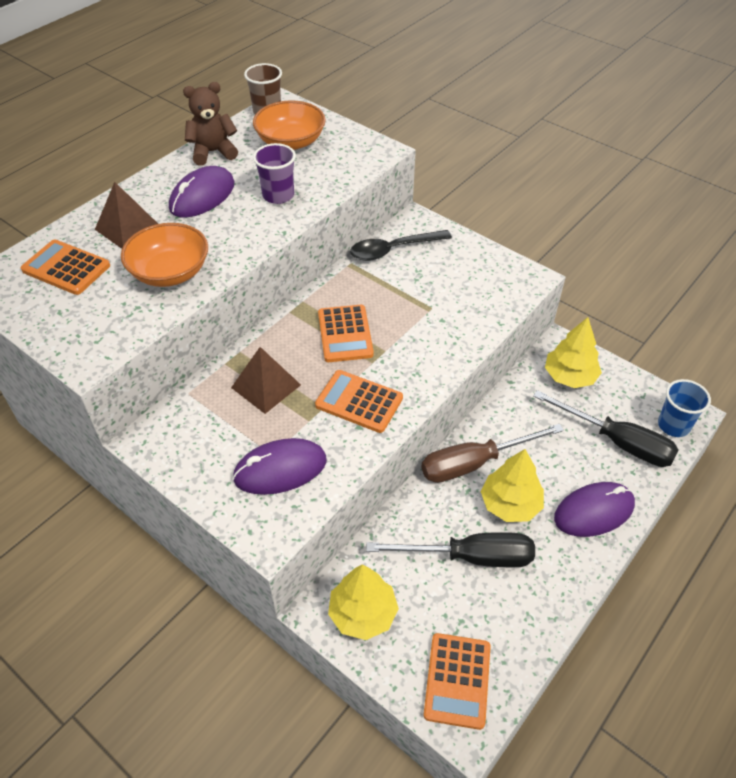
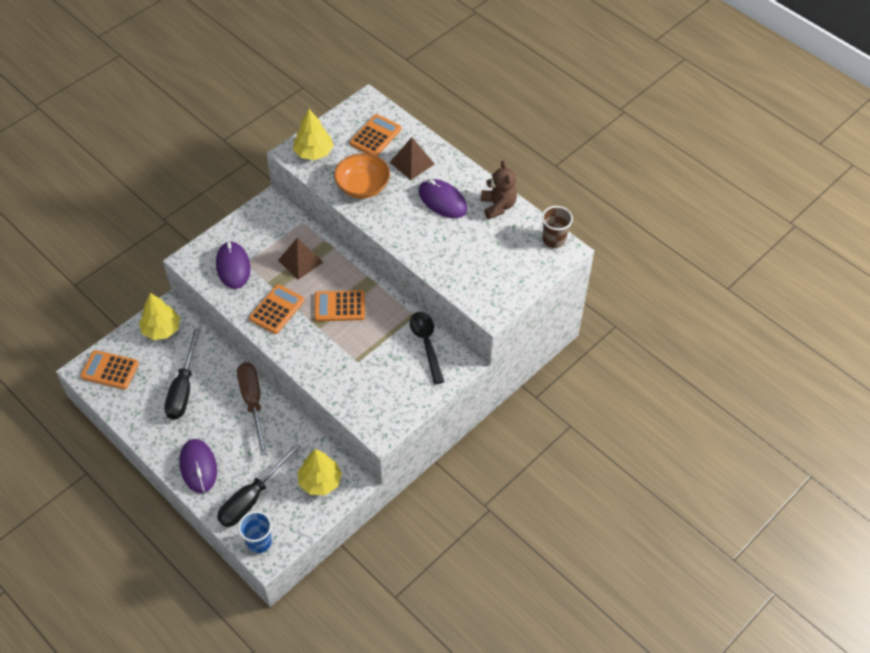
camera: 95 degrees right, 5 degrees up
orange bowl [253,100,326,150] -> none
purple cup [253,143,296,204] -> none
yellow tree [480,449,544,522] -> yellow tree moved to [293,109,334,160]

